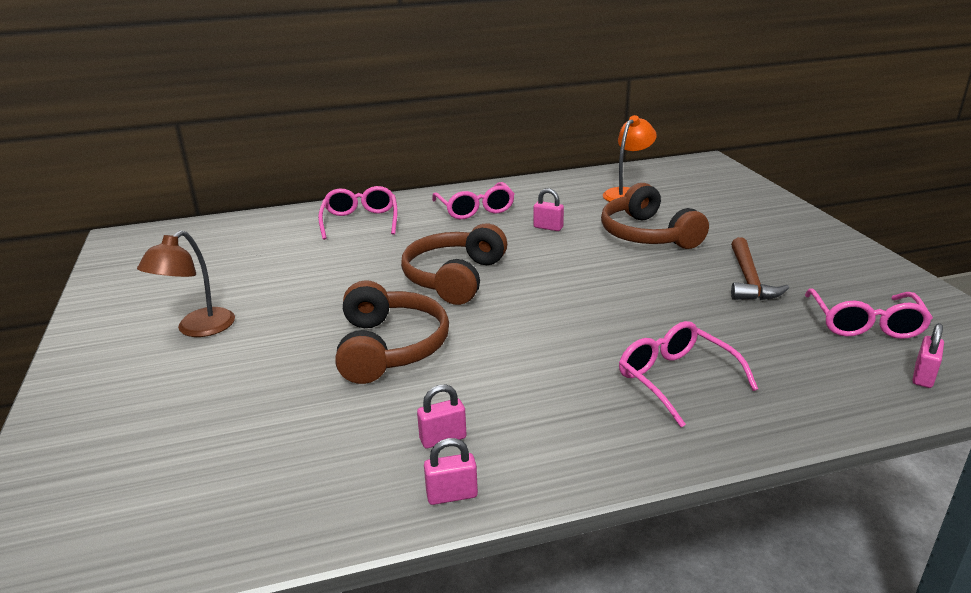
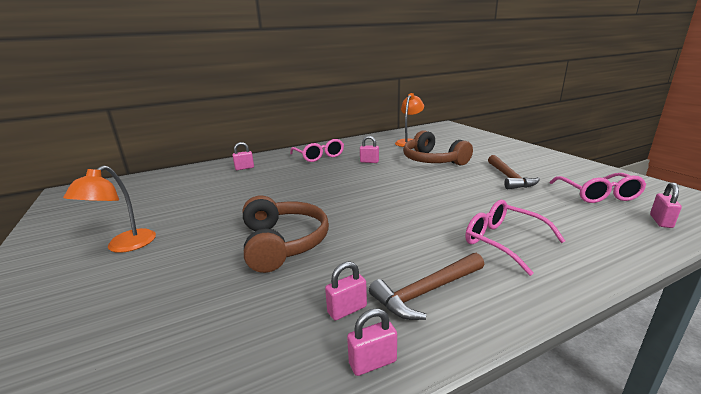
camera: 10 degrees left, 5 degrees down
brown lamp [137,230,235,337] -> orange lamp [63,165,156,253]
pink glasses [318,186,398,240] -> pink padlock [232,142,254,170]
brown headphones [401,224,507,305] -> none
none -> brown hammer [369,253,484,320]

